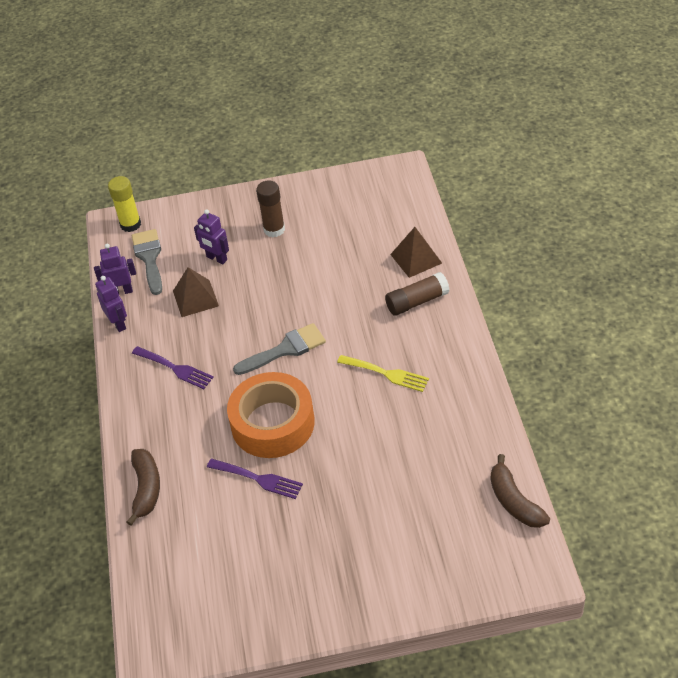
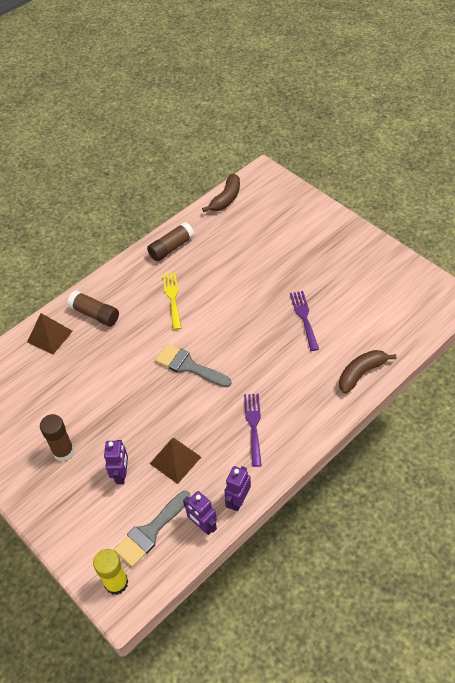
camera: 125 degrees left, 5 degrees up
orange tape [227,372,315,458] -> none
none -> brown glue stick [147,222,195,261]

